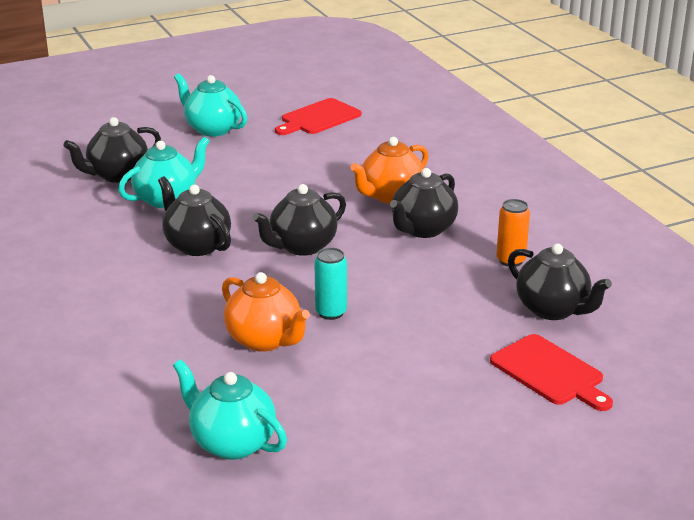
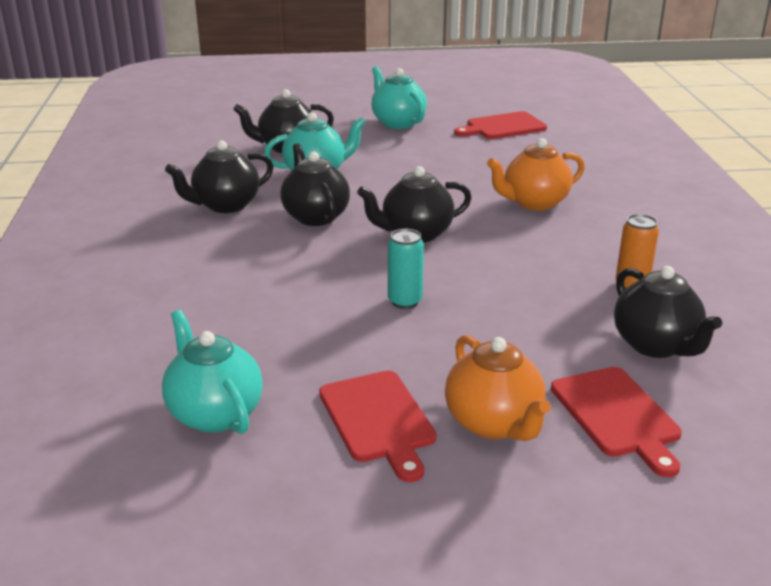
camera: 20 degrees right, 0 degrees up
orange teapot [222,272,310,352] -> orange teapot moved to [445,335,551,441]
black teapot [390,168,458,238] -> black teapot moved to [165,140,274,213]
none -> red cutting board [319,371,436,482]

